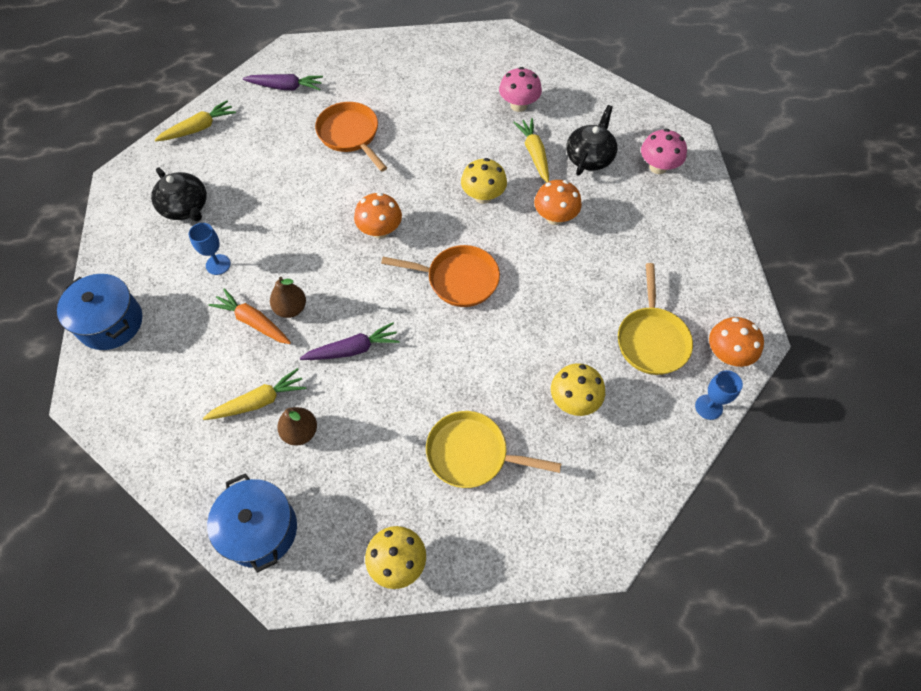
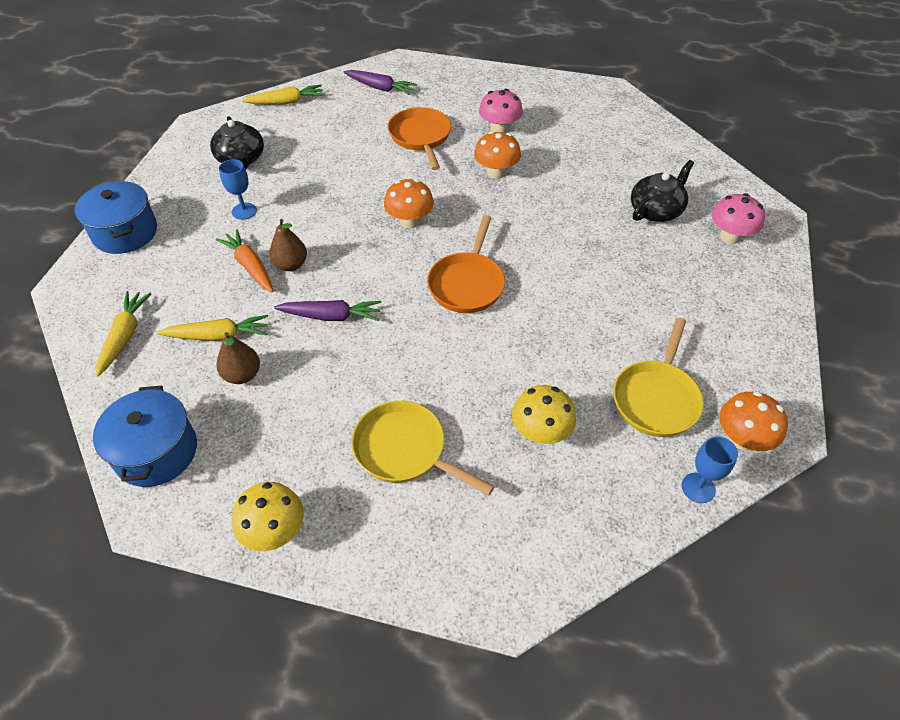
camera: 20 degrees right, 10 degrees down
orange pan [381,245,500,307] -> orange pan turned 75 degrees clockwise [427,215,505,313]
yellow mushroom [461,158,507,204] -> none
pink mushroom [499,67,542,112] -> pink mushroom moved to [479,89,523,133]
yellow carrot [513,118,549,182] -> yellow carrot moved to [96,291,151,377]
orange mushroom [534,180,582,225] -> orange mushroom moved to [474,131,521,179]

